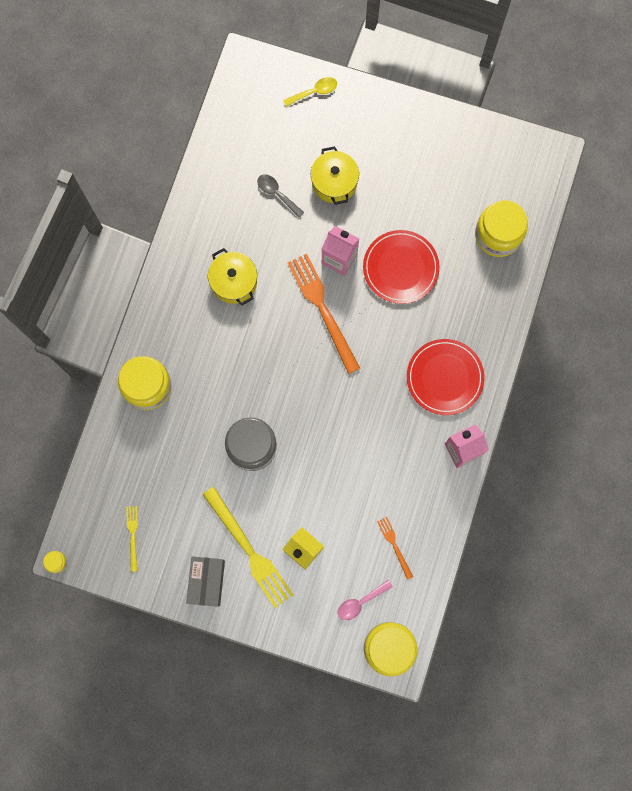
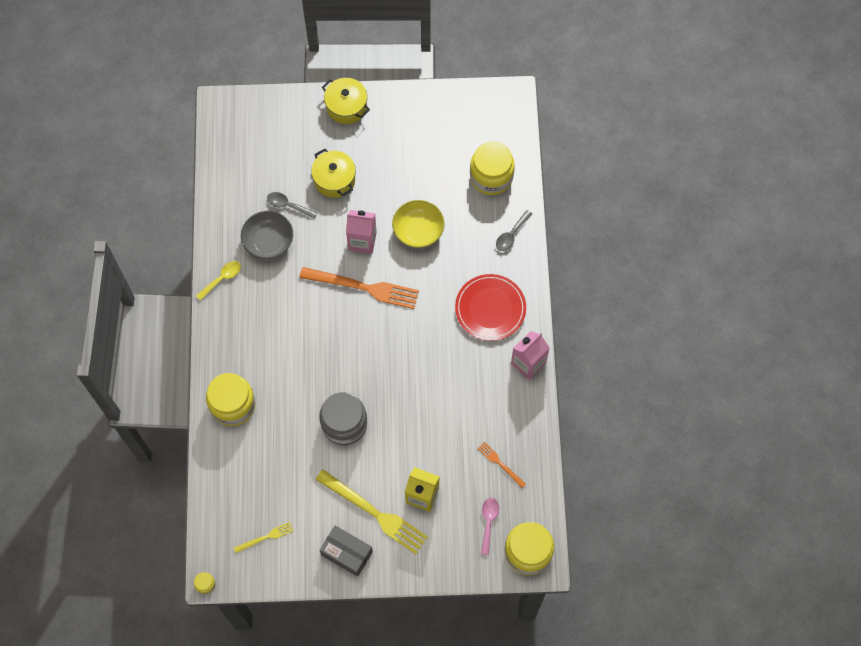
camera: 20 degrees left, 10 degrees down
yellow fork [126,506,138,572] -> yellow fork turned 90 degrees clockwise [234,522,294,553]
grey box [186,556,225,607] -> grey box turned 45 degrees counterclockwise [320,525,373,577]
yellow pot [208,248,257,305] -> yellow pot moved to [322,78,370,124]
yellow spoon [283,77,337,107] -> yellow spoon moved to [196,261,241,300]
orange fork [287,254,360,374] -> orange fork turned 150 degrees clockwise [299,267,419,309]
pink spoon [338,580,393,620] -> pink spoon turned 150 degrees clockwise [481,498,499,555]
red plate [363,230,439,304] -> yellow bowl [392,200,445,248]
none -> grey bowl [241,211,293,259]
none -> grey spoon [496,210,532,251]

